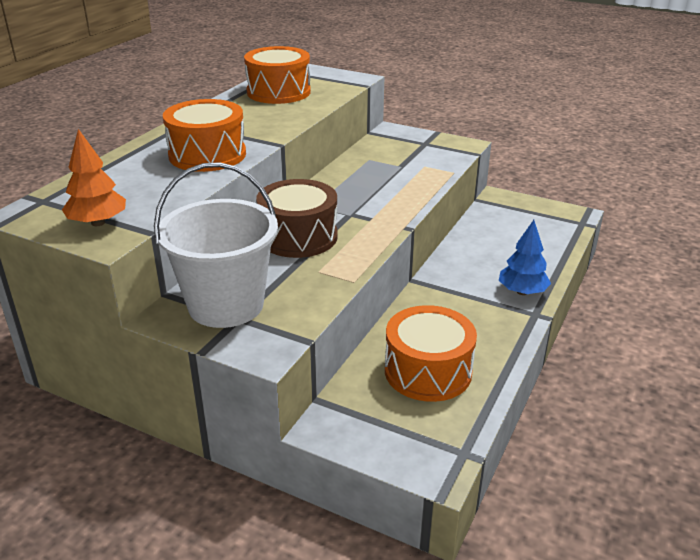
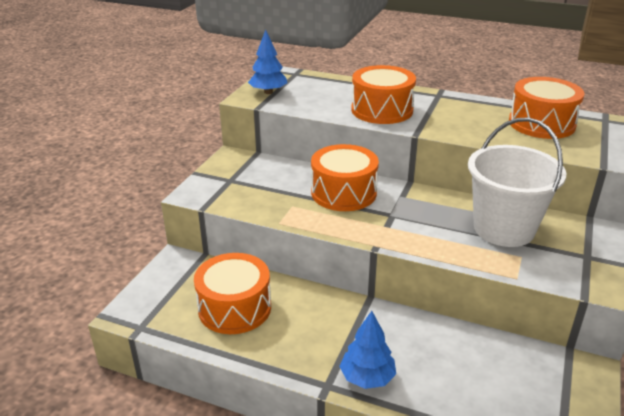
camera: 85 degrees right, 0 degrees up
orange tree [62,129,126,226] -> blue tree [248,30,287,94]
white bucket [154,162,278,328] -> white bucket moved to [468,117,566,247]
brown drum [256,179,338,258] -> orange drum [311,144,379,211]

